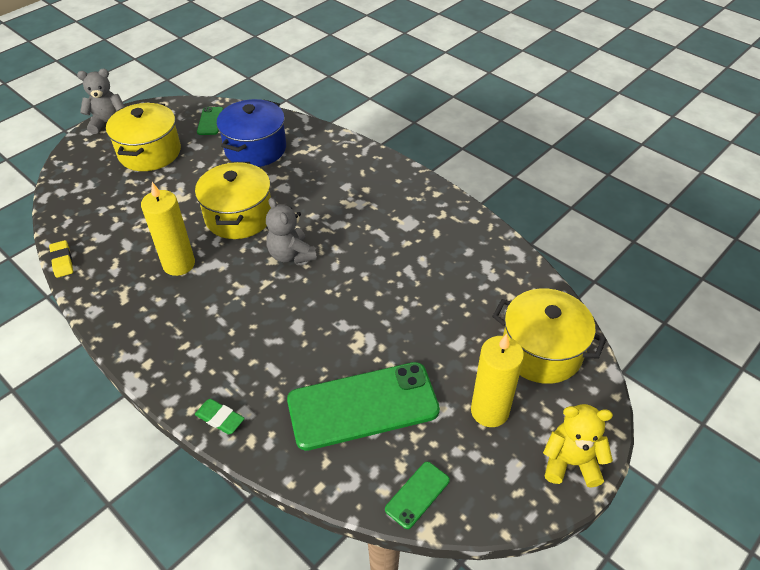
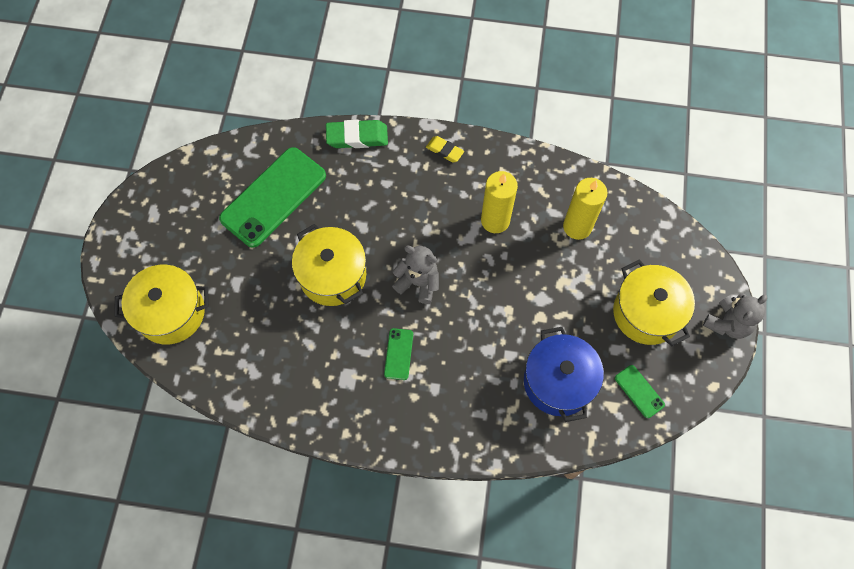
camera: 145 degrees right, 20 degrees up
yellow eraser [49,240,73,278] -> yellow eraser moved to [426,136,464,162]
yellow pot [195,162,271,239] -> yellow pot moved to [292,224,366,306]
green eraser [195,399,245,434] -> green eraser [326,120,388,148], size x1.64
green phone [385,462,450,529] -> green phone moved to [384,328,413,380]
yellow candle [471,334,524,427] -> yellow candle moved to [563,178,607,240]
yellow teddy bear [543,404,613,488] -> none

